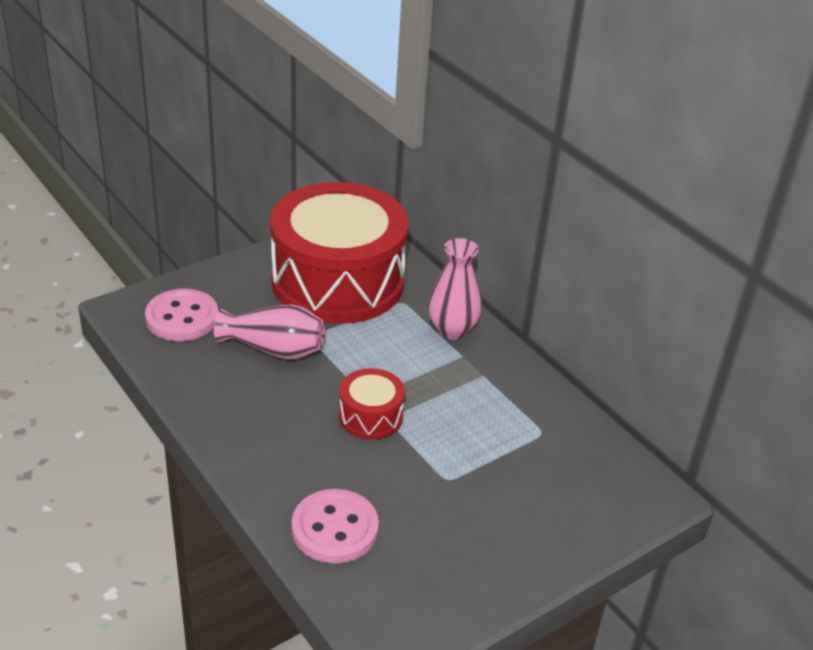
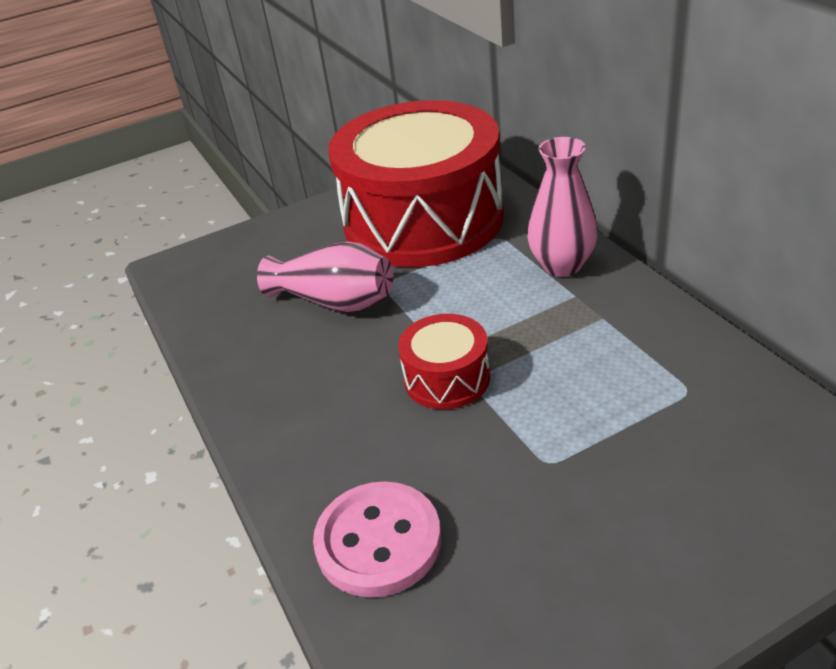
camera: 15 degrees right, 0 degrees up
pink button [145,289,218,341] -> none

